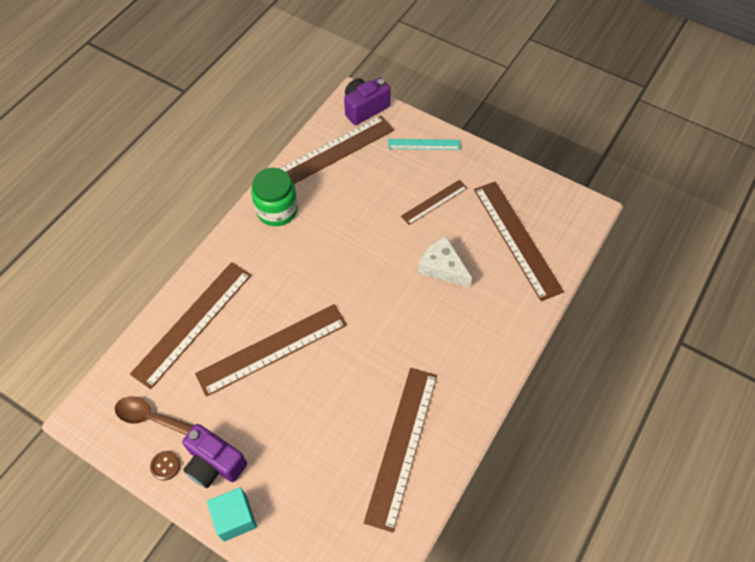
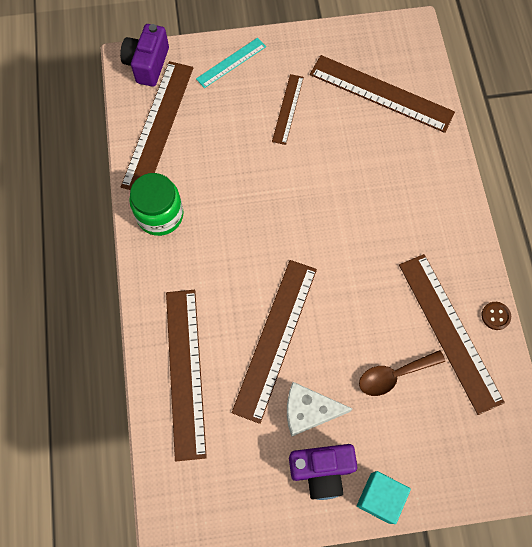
camera: 40 degrees left, 10 degrees up
brown spoon [115,396,194,435] -> brown spoon moved to [359,350,445,396]
brown button [150,451,180,481] -> brown button moved to [481,302,511,330]
white cheese [418,236,472,288] -> white cheese moved to [287,382,353,437]

